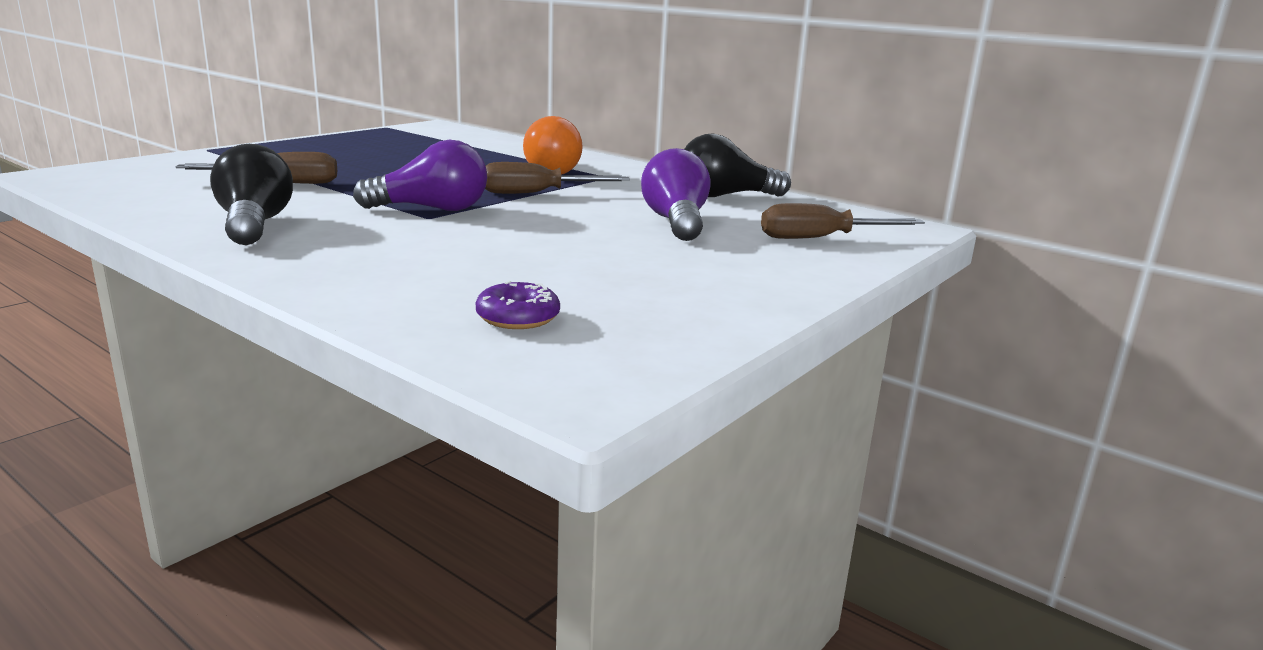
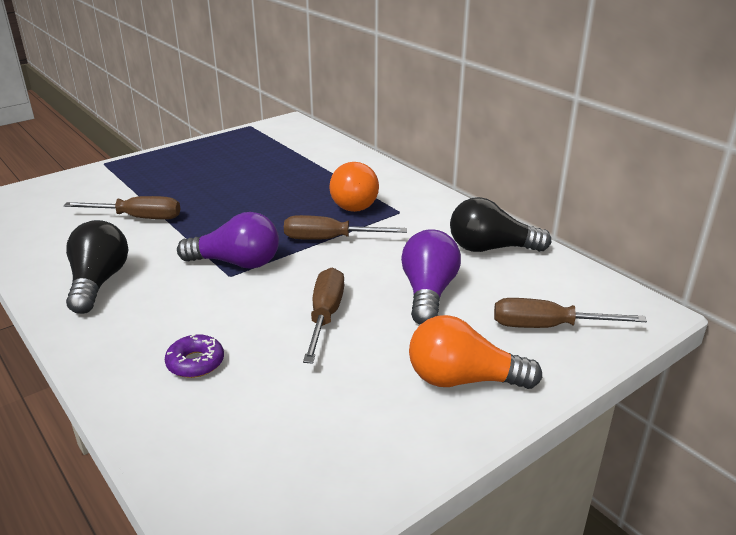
camera: 15 degrees right, 10 degrees up
purple donut [476,281,560,329] -> purple donut moved to [165,334,224,378]
none -> brown screwdriver [303,267,344,364]
none -> orange light bulb [409,315,542,389]

